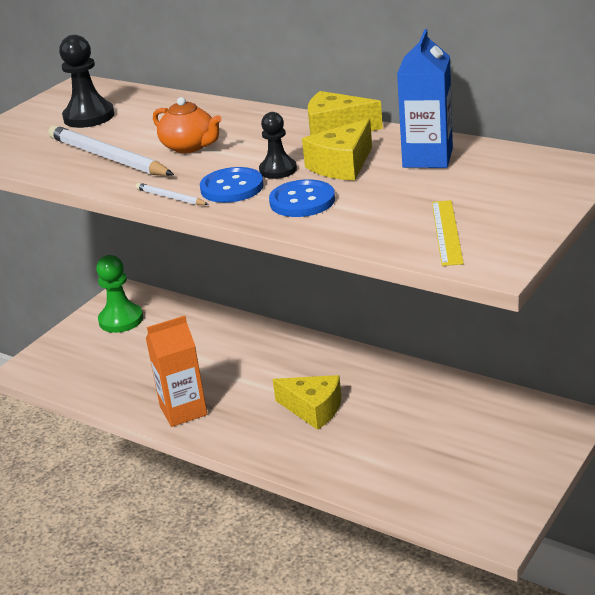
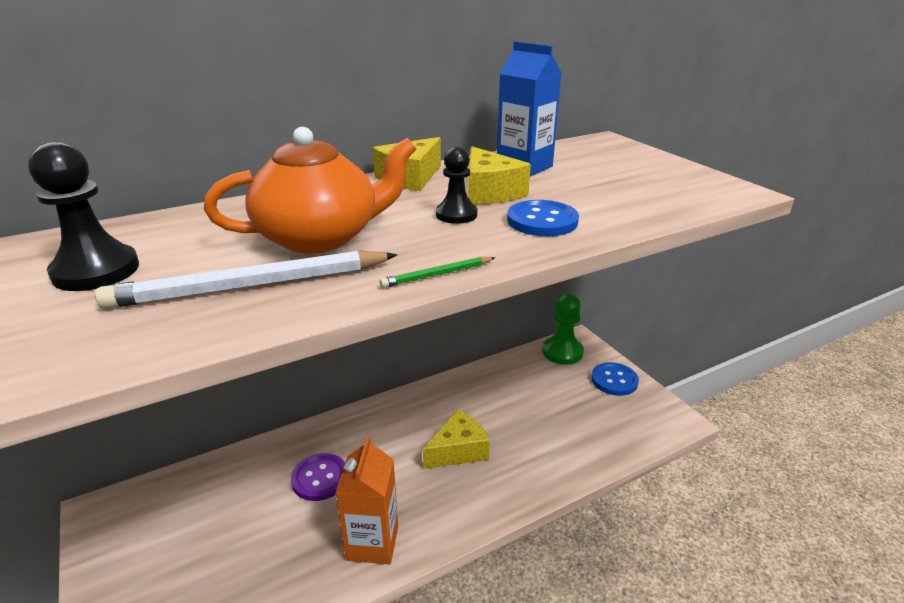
camera: 65 degrees left, 0 degrees up
green pawn [96,255,143,333] -> green pawn moved to [542,293,584,365]
white pencil [136,183,209,205] -> green pencil [380,257,496,288]
orange teapot [153,97,222,153] -> orange teapot [204,127,416,253], size x1.66
blue button [200,167,264,203] -> blue button moved to [591,362,639,396]
yellow ruler [432,200,464,266] -> none
none -> purple button [291,453,345,501]

